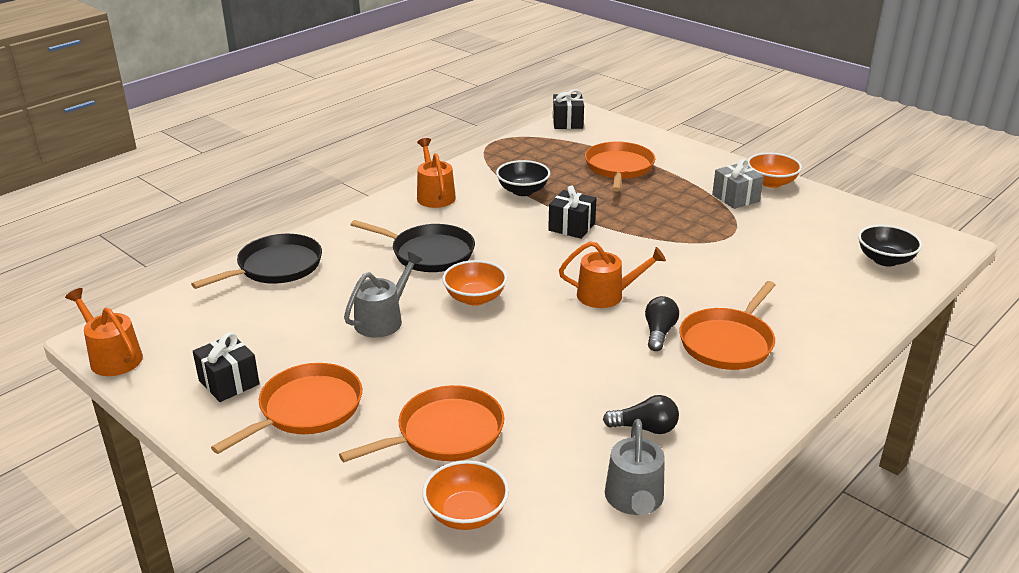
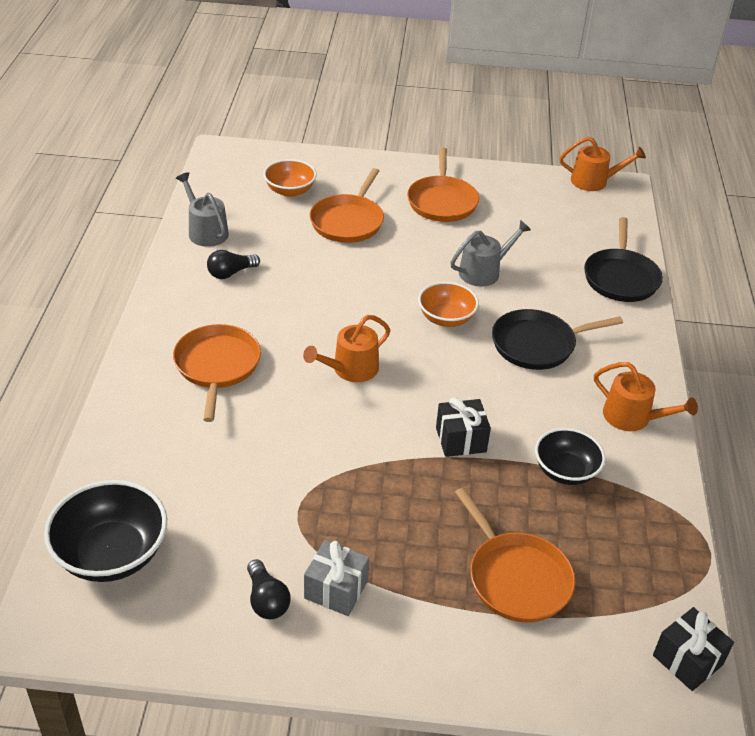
camera: 140 degrees right, 10 degrees up
black gift [193,332,260,402] -> none
grey watering can [344,252,423,338] -> grey watering can turned 120 degrees counterclockwise [450,220,531,286]
black light bulb [645,296,679,351] -> black light bulb moved to [247,559,290,619]
orange bowl [748,153,802,188] -> none
black bowl [858,225,922,267] -> black bowl [44,480,167,582], size x1.54

